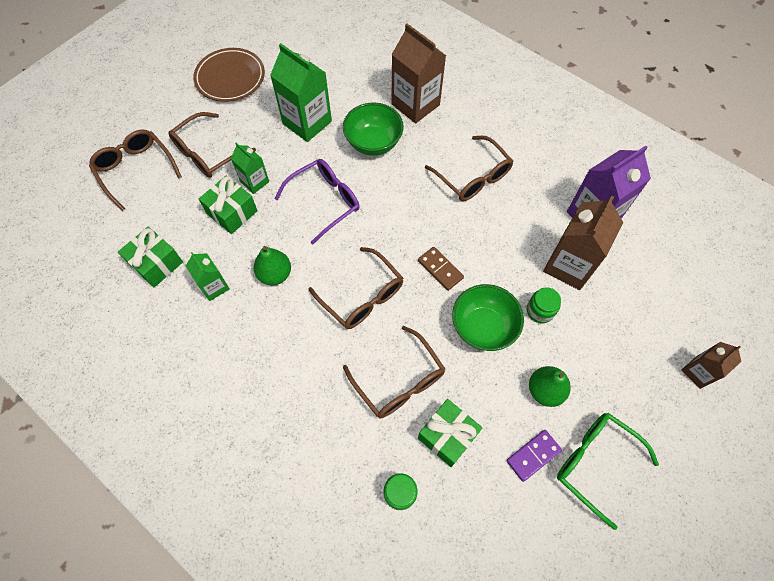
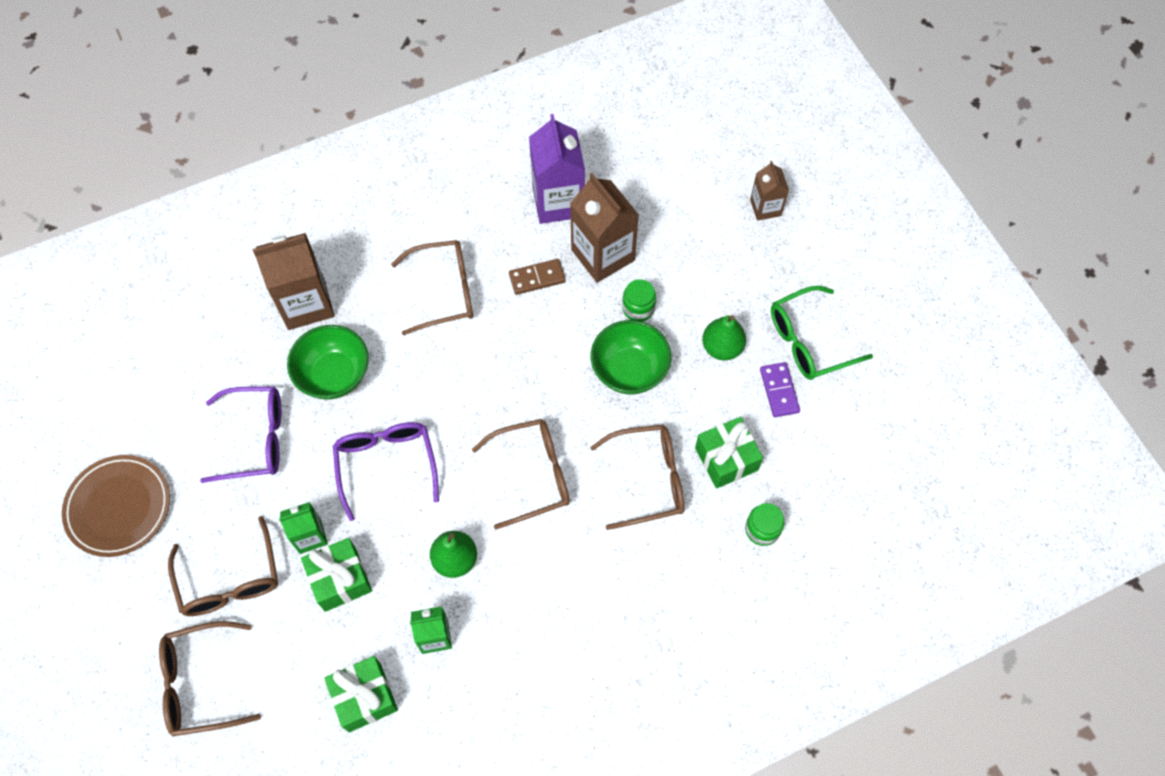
camera: 65 degrees left, 0 degrees up
green carton [270,43,332,142] -> purple glasses [200,387,281,483]
brown domino [418,247,464,291] -> brown domino moved to [509,259,566,295]

